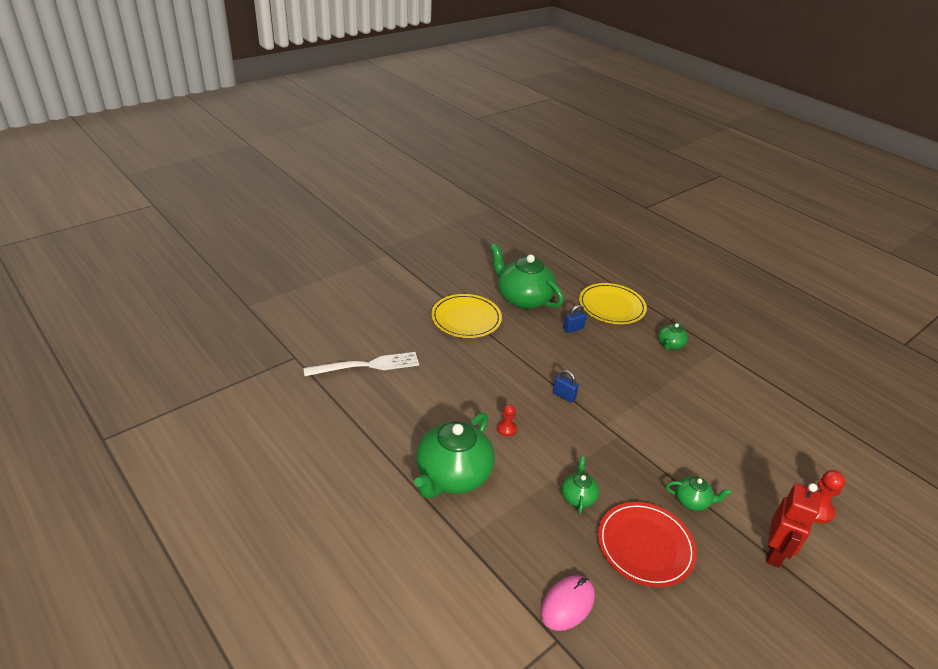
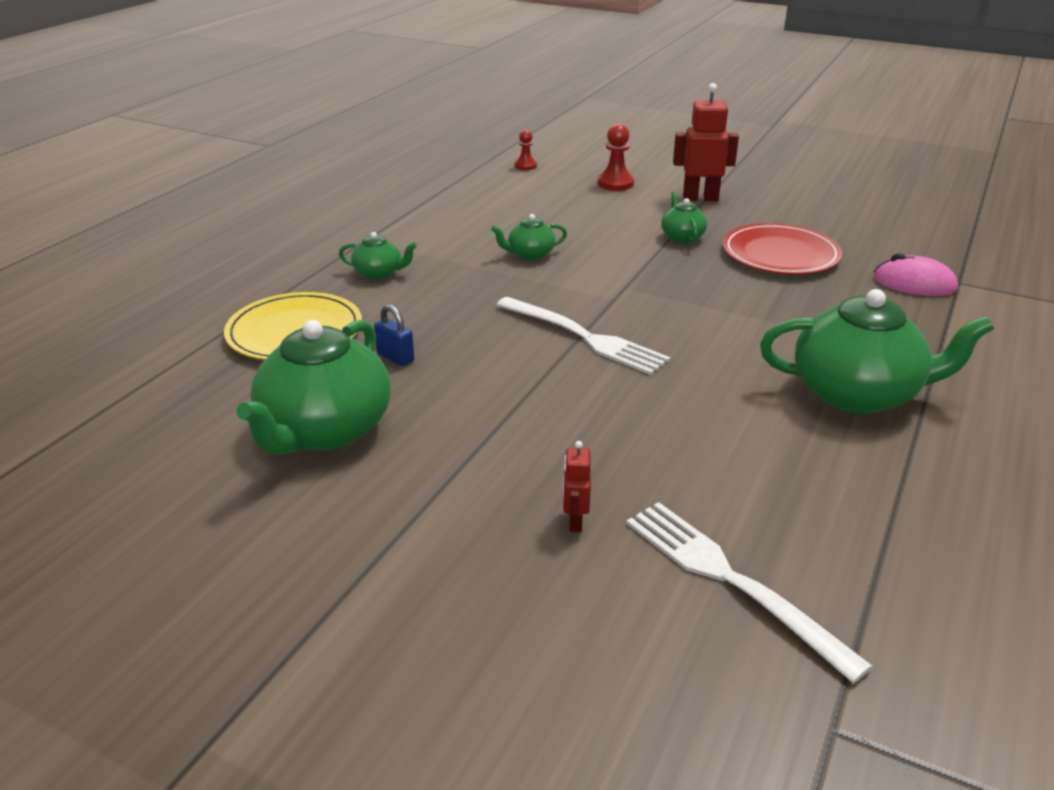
camera: 110 degrees left, 5 degrees down
yellow plate [431,294,502,338] -> none
red pawn [497,404,517,436] -> red pawn moved to [515,130,537,170]
blue padlock [553,370,579,403] -> white fork [496,297,670,375]
green teapot [561,456,599,514] -> green teapot moved to [491,214,567,260]
none -> red robot [563,441,591,532]

